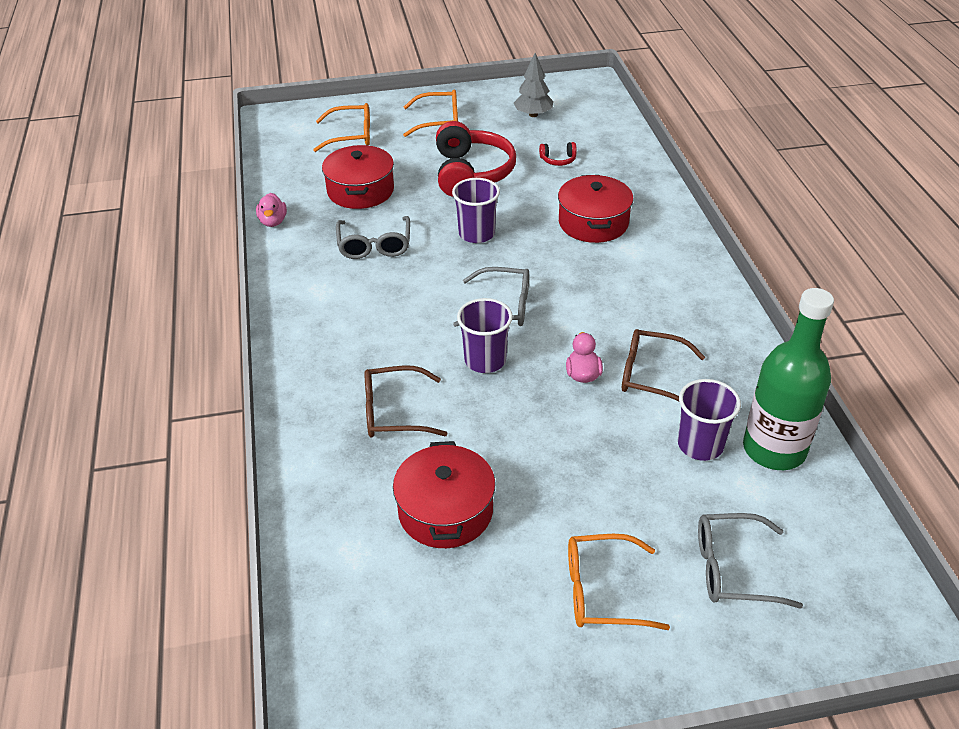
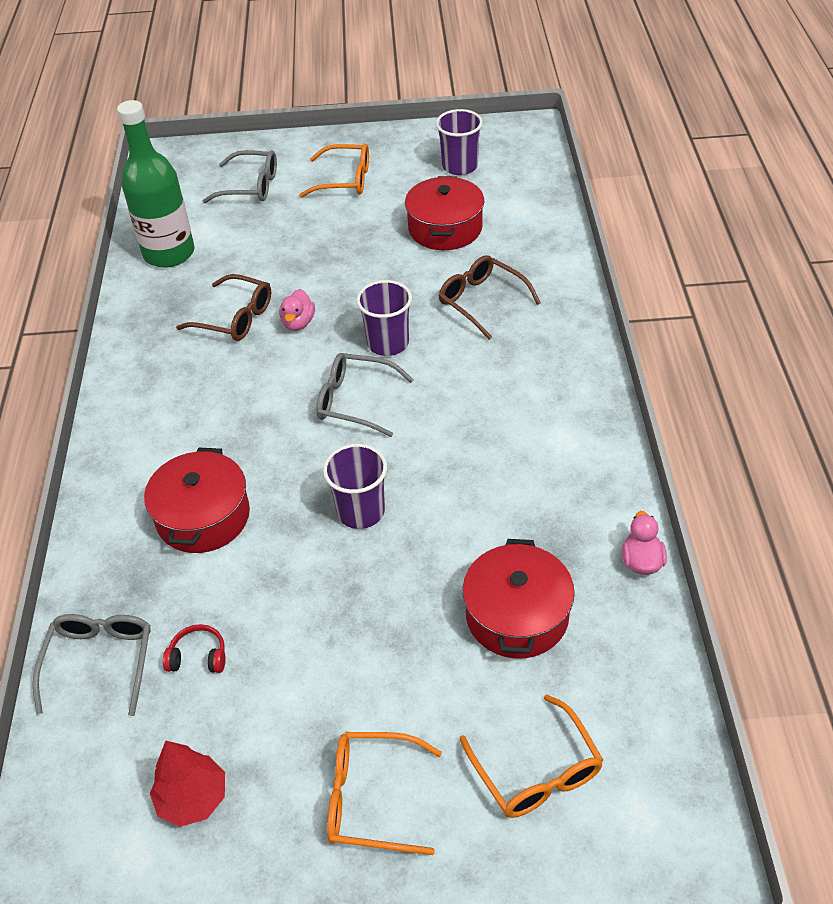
camera: 170 degrees left, 5 degrees up
orange glasses [313,103,370,152] -> orange glasses turned 120 degrees counterclockwise [460,695,603,818]
grey glasses [336,216,410,259] -> grey glasses moved to [33,614,151,716]
brown glasses [365,365,447,438] -> brown glasses turned 135 degrees counterclockwise [439,255,541,340]
red headphones [436,121,516,197] -> none
grey tree [514,53,553,117] -> red tree [150,741,225,827]
purple cup [678,379,741,461] -> purple cup moved to [436,109,483,175]

